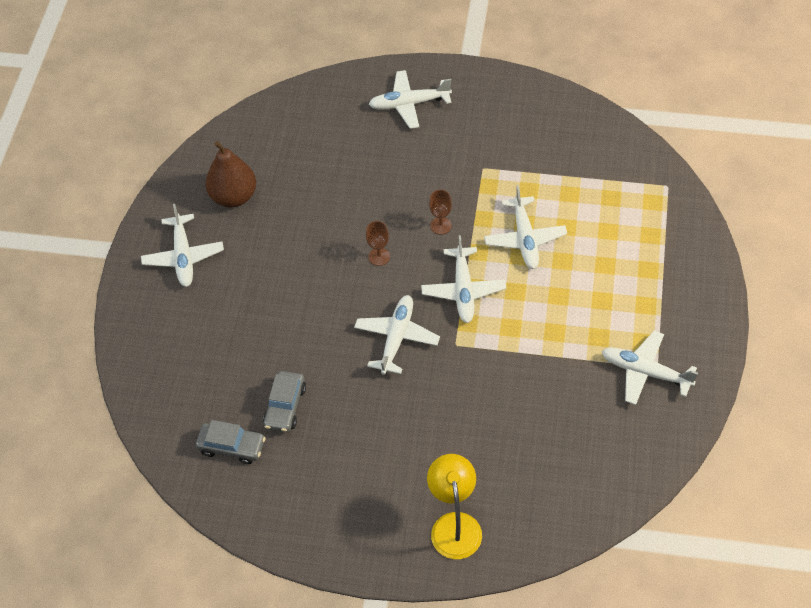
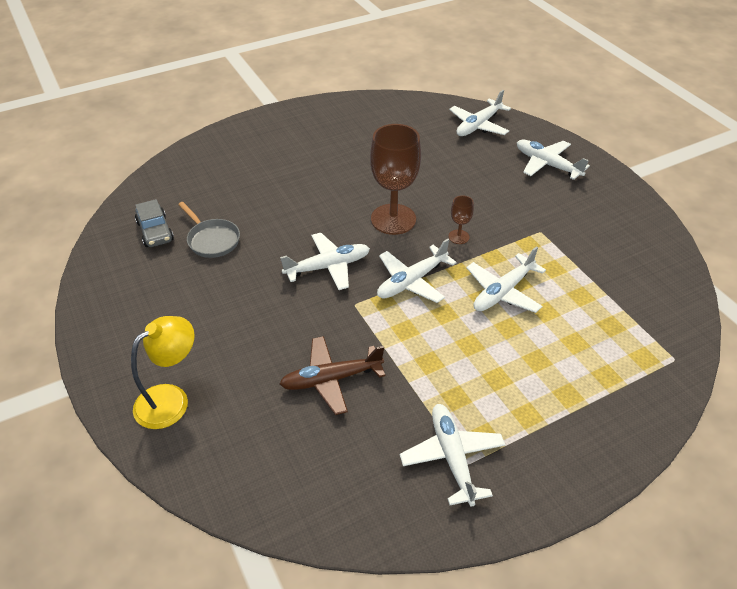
camera: 50 degrees right, 10 degrees down
white plane [141,204,224,287] -> white plane moved to [449,90,511,136]
brown pear [206,141,256,207] -> none
grey car [263,371,306,432] -> grey pan [178,202,240,258]
brown goblet [366,221,390,266] -> brown goblet [370,124,421,235], size x2.22
none -> brown plane [280,336,385,415]

